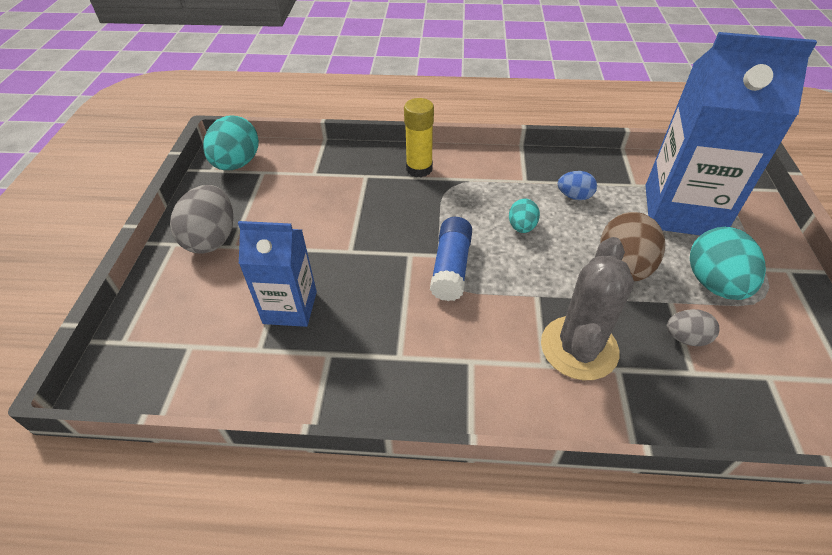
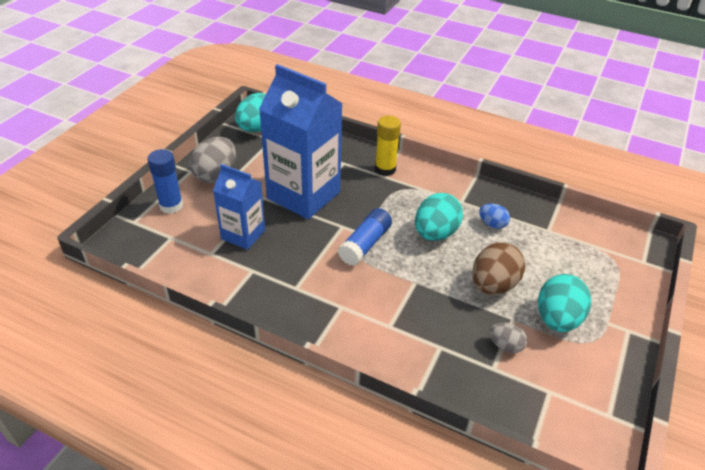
camera: 20 degrees right, 5 degrees down
turquoise egg [509,199,540,233] -> turquoise egg [415,193,463,241], size x1.82
grey cactus [541,237,634,380] -> none
blue carton [645,32,817,236] -> blue carton moved to [259,64,343,219]
none -> blue glue stick [147,149,183,214]

